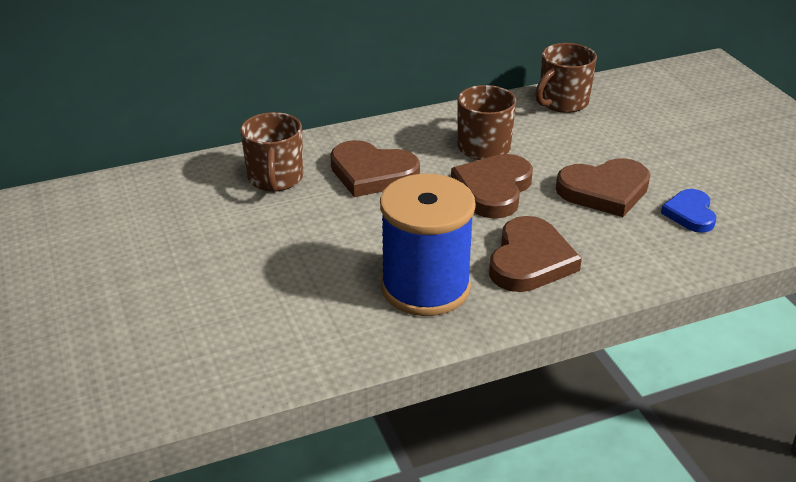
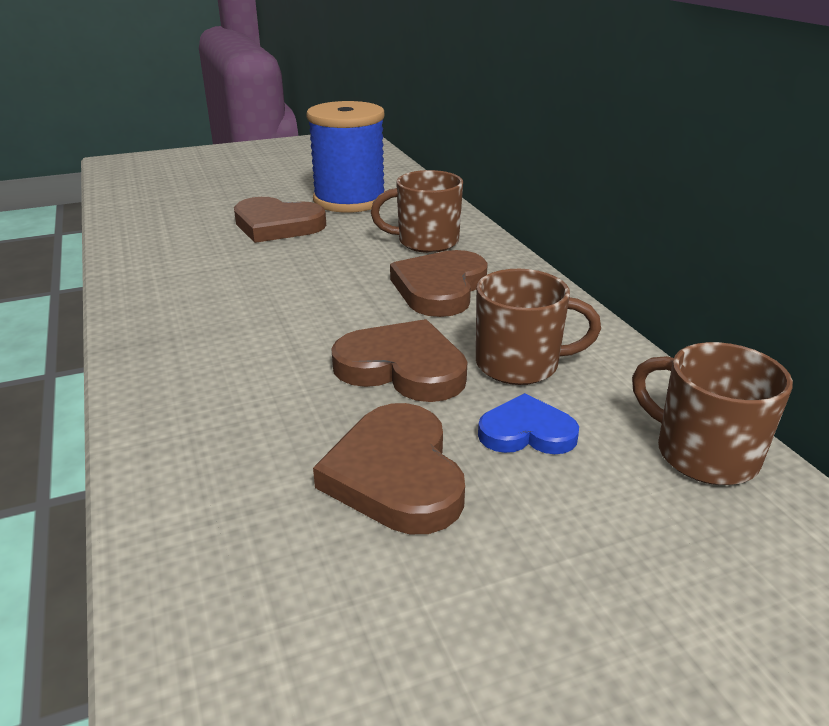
camera: 90 degrees right, 5 degrees down
blue spool [380,174,476,316] -> blue spool moved to [306,101,385,213]
brown heart [489,216,582,292] -> brown heart moved to [234,197,326,243]
blue heart [661,189,716,233] -> blue heart moved to [478,393,579,454]

